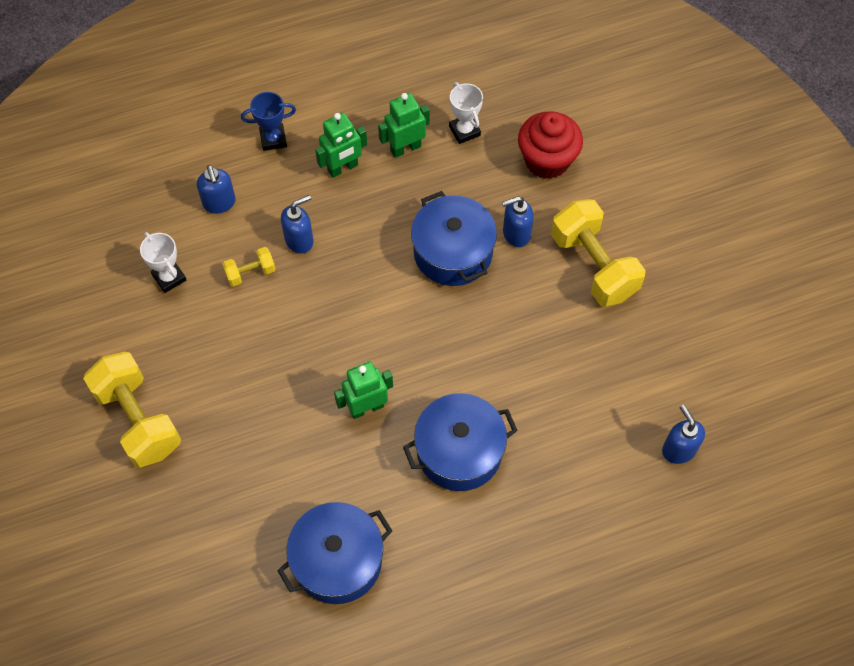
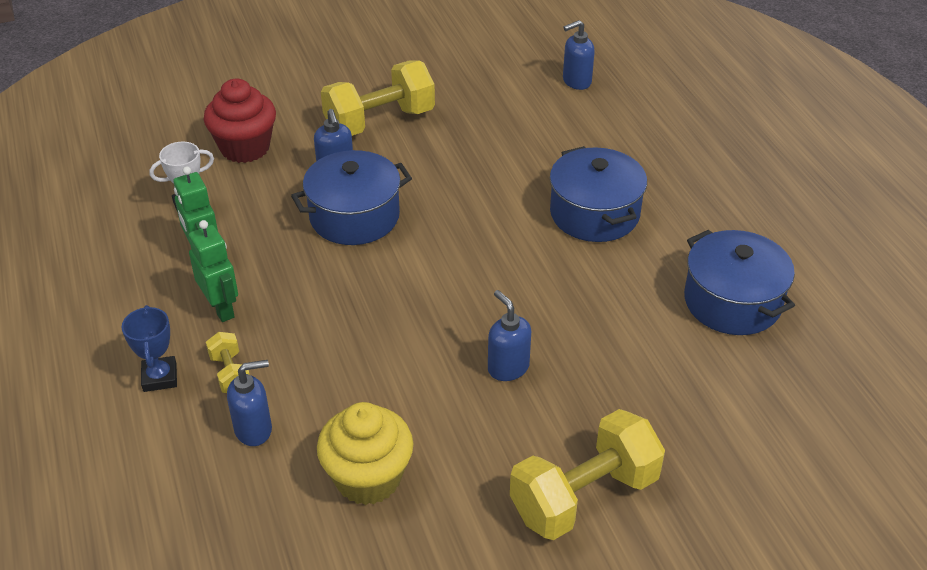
camera: 90 degrees left, 20 degrees down
white trophy [140,232,186,293] -> yellow cupcake [317,402,413,505]
yellow dumbbell [222,247,275,286] -> yellow dumbbell moved to [206,332,250,393]
blue soap dispenser [281,195,314,254] -> blue soap dispenser moved to [488,290,531,381]
green robot [334,362,393,419] -> none

